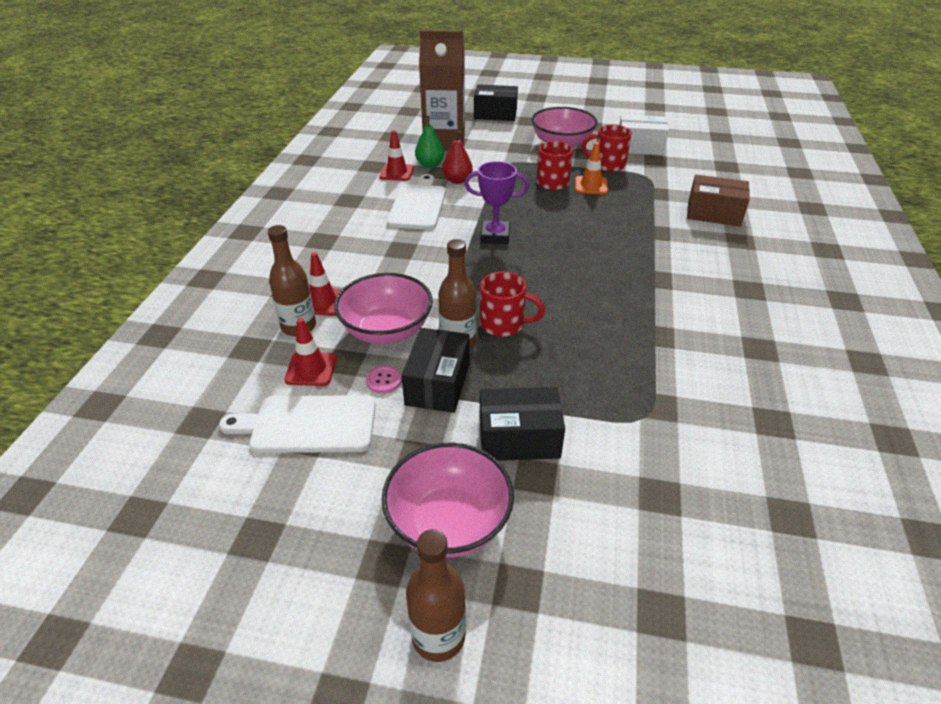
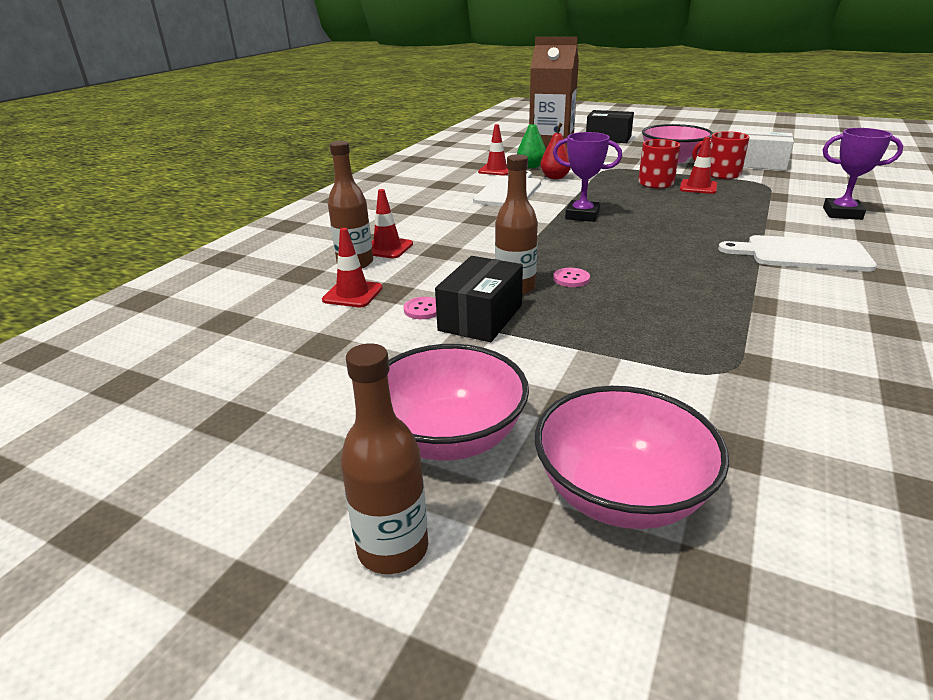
camera: 15 degrees right, 10 degrees down
white cutting board [219,395,376,453] -> white cutting board moved to [718,235,877,272]
pink bowl [334,273,433,344] -> pink bowl moved to [535,386,729,529]
black box [479,387,565,461] -> none
red mug [480,272,545,337] -> pink button [553,268,590,287]
orange traffic cone [575,142,608,194] -> red traffic cone [680,137,717,194]
brown box [687,175,750,226] -> purple trophy [823,128,903,220]

